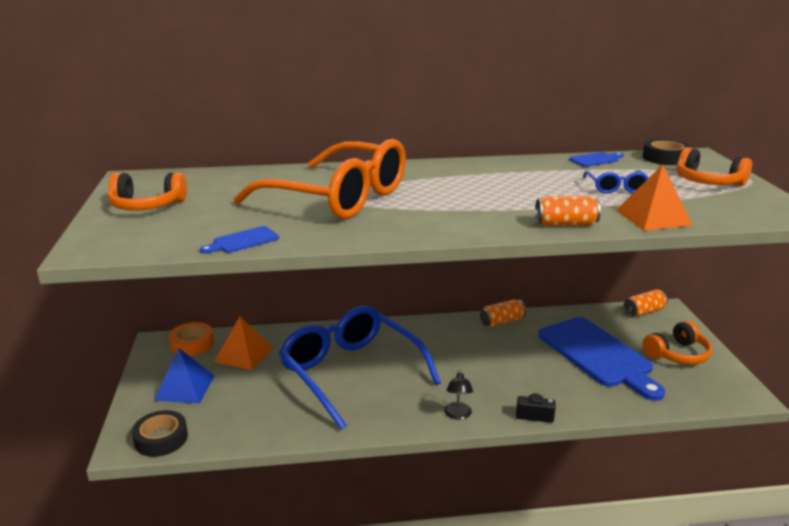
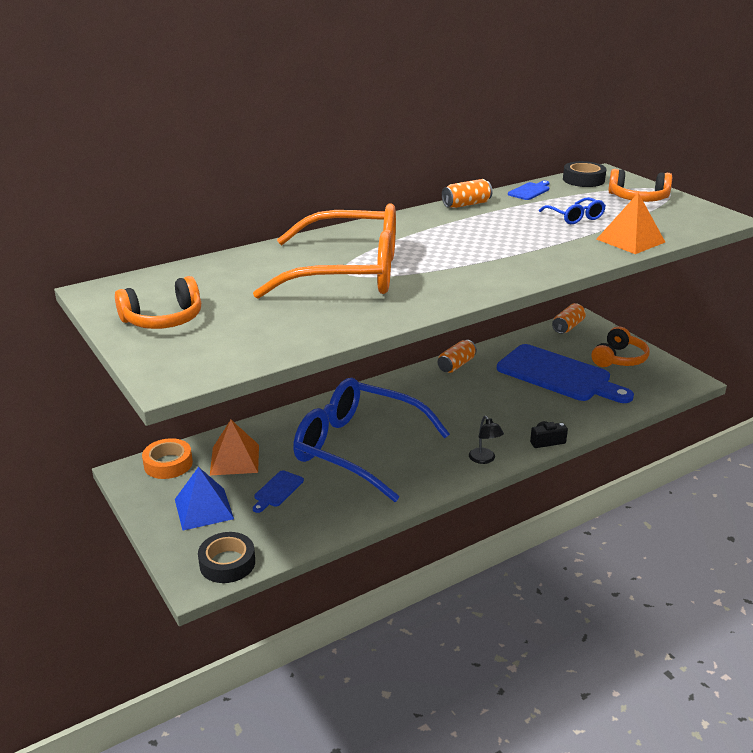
camera: 25 degrees left, 5 degrees up
blue cutting board [200,226,279,254] -> blue cutting board moved to [253,470,304,513]
orange can [535,196,601,226] -> orange can moved to [442,179,492,208]

